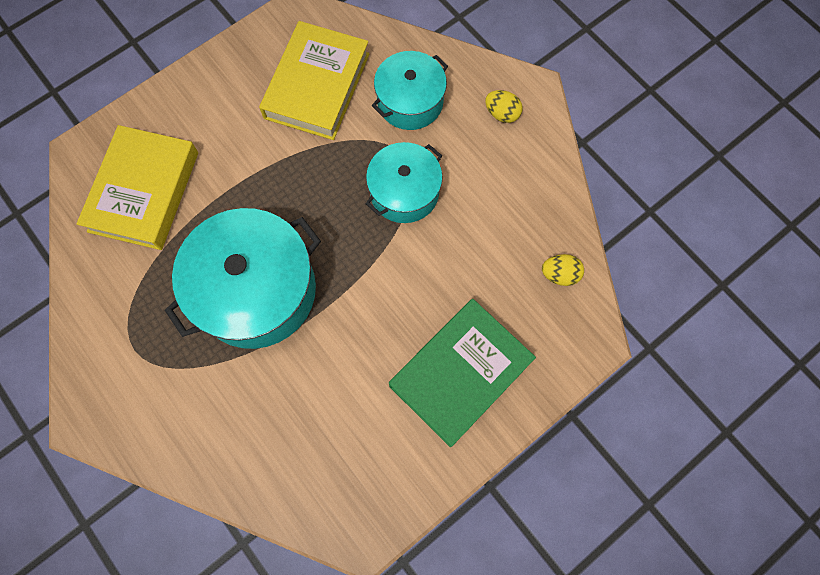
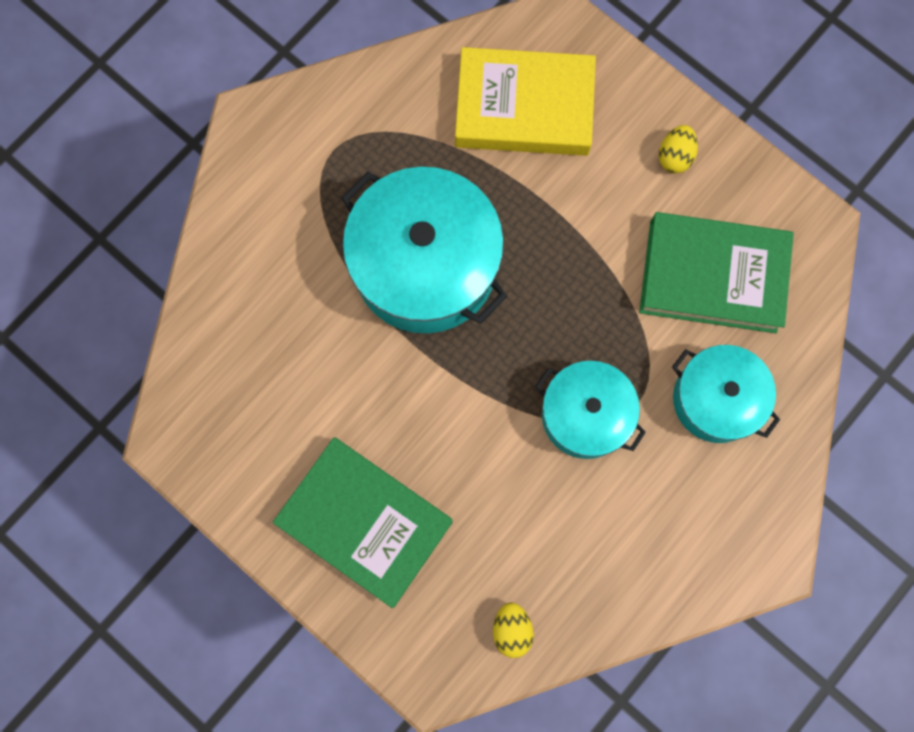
camera: 80 degrees right, 5 degrees up
yellow book [259,21,370,140] -> green book [639,212,794,333]
yellow egg [485,90,523,123] -> yellow egg moved to [659,125,698,173]

